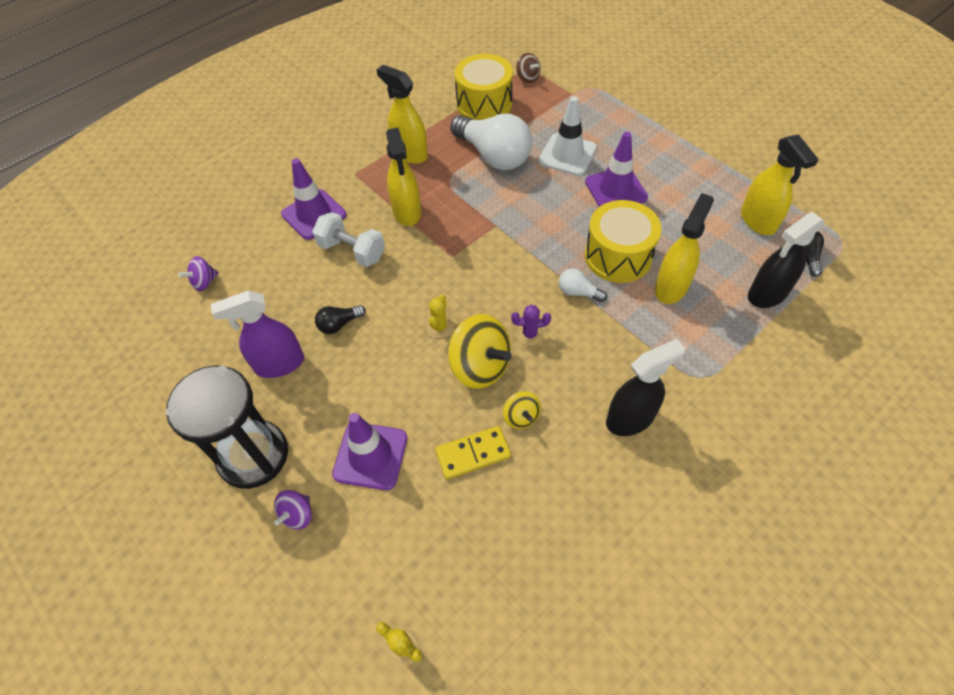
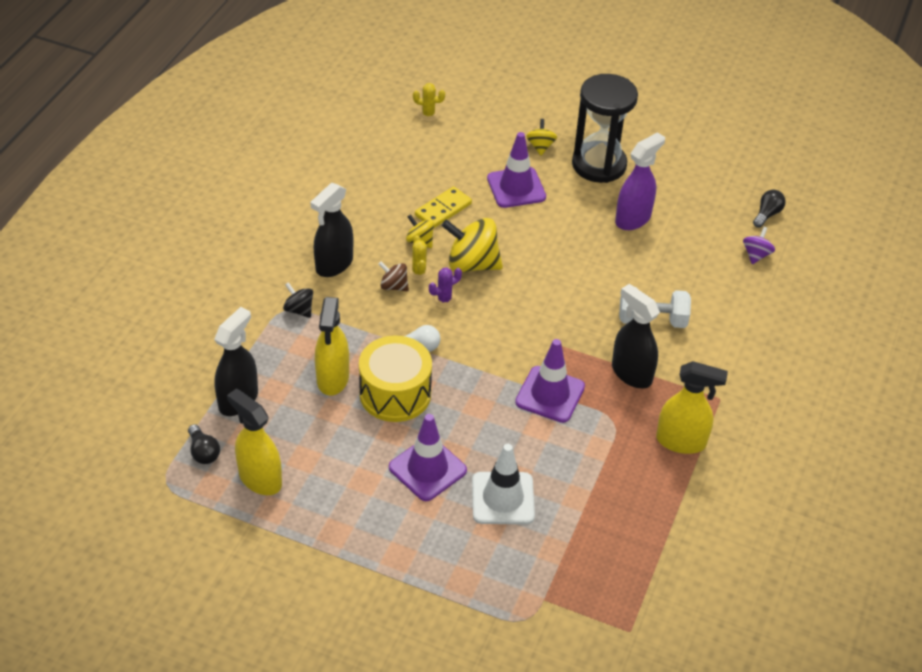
camera: 150 degrees right, 10 degrees down
purple spinning top [274,490,312,530] -> yellow spinning top [526,119,557,156]
purple traffic cone [281,158,347,240] -> purple traffic cone moved to [515,339,585,423]
black light bulb [315,305,366,334] -> black light bulb moved to [753,190,786,228]
yellow spray bottle [386,128,421,226] -> black spray bottle [612,284,660,388]
yellow cactus [427,295,453,338] -> yellow cactus moved to [407,235,432,281]
white light bulb [450,114,532,170] -> none
yellow drum [455,54,513,120] -> none
brown spinning top [516,53,541,83] -> brown spinning top moved to [379,261,409,291]
none -> black spinning top [283,282,313,318]

